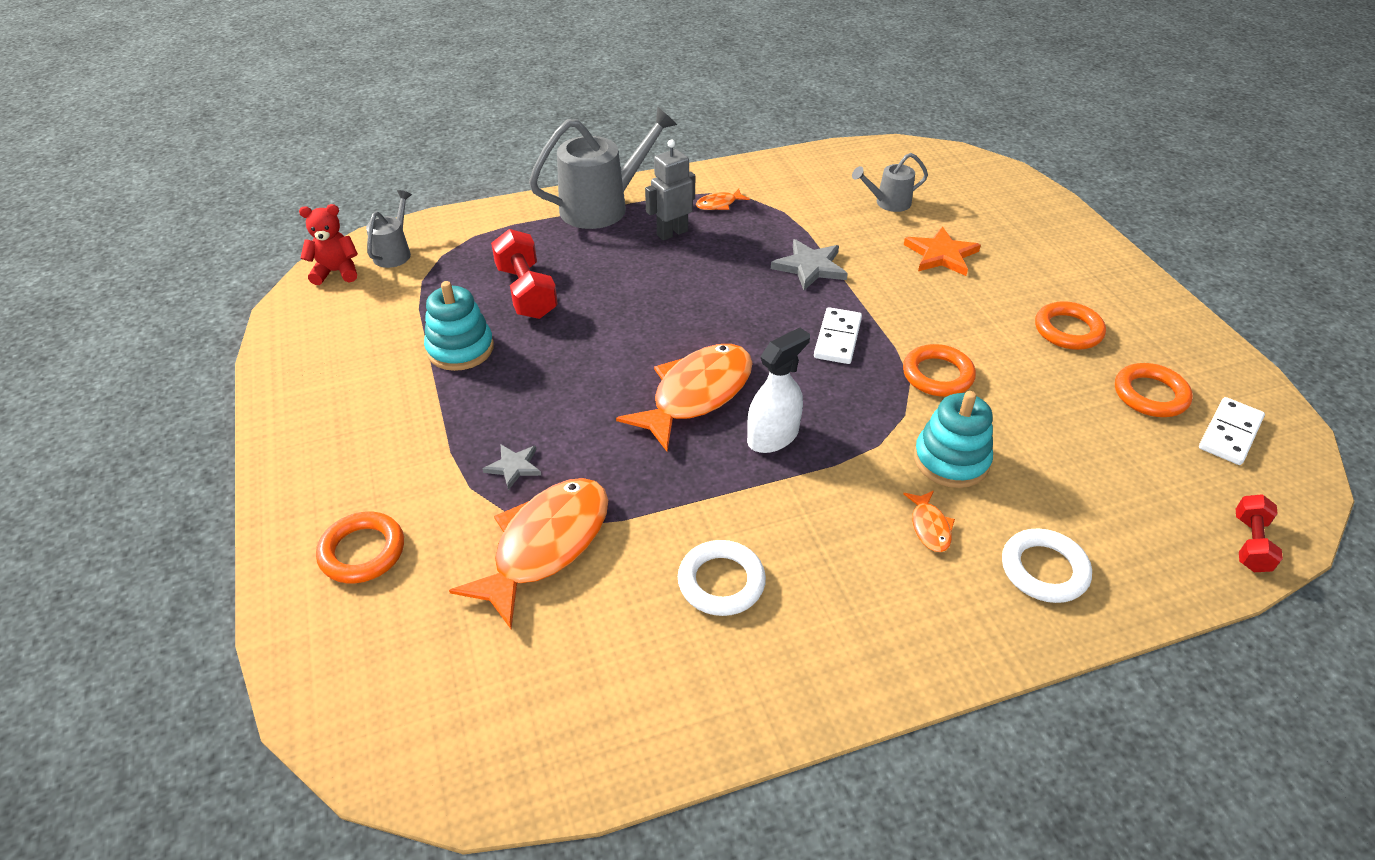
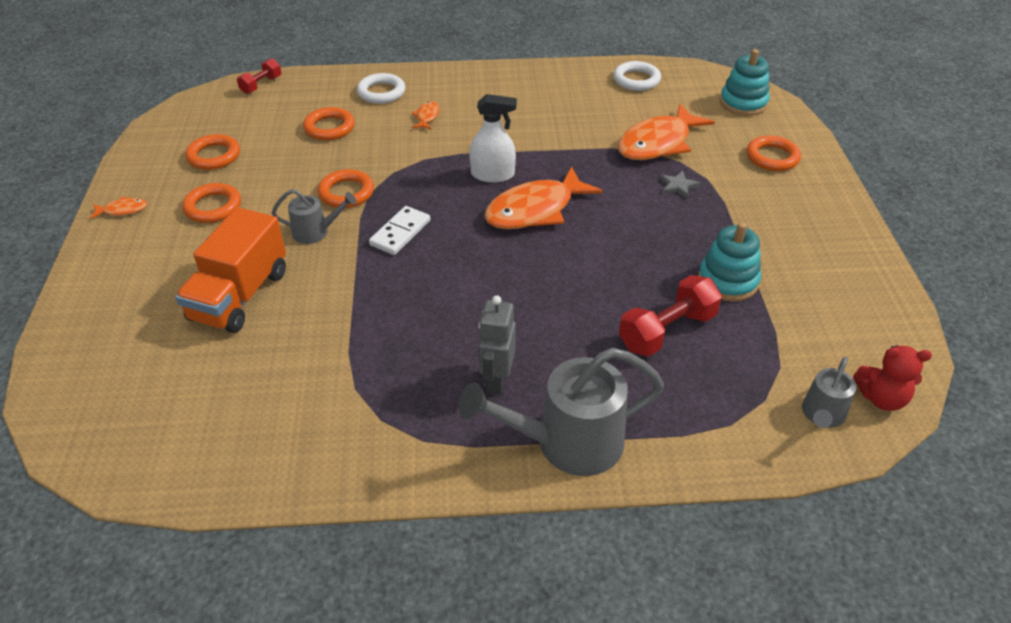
camera: 165 degrees left, 0 degrees up
red dumbbell [491,229,558,319] -> red dumbbell turned 60 degrees clockwise [619,275,722,356]
grey robot [645,139,695,241] -> grey robot turned 120 degrees clockwise [478,295,516,395]
white ring [678,540,766,616] -> white ring moved to [613,61,661,91]
orange fish [696,189,750,210] -> orange fish moved to [90,197,147,219]
white spray bottle [747,328,810,453] -> white spray bottle turned 150 degrees counterclockwise [469,94,517,183]
grey star [771,239,848,290] -> none
grey watering can [852,153,928,212] -> grey watering can moved to [272,189,356,244]
orange star [904,226,981,276] -> orange truck [175,207,286,333]
turquoise stacking toy [914,391,993,488] -> turquoise stacking toy moved to [720,49,770,116]
white domino [1199,397,1265,465] -> none
none -> orange ring [303,107,355,141]

